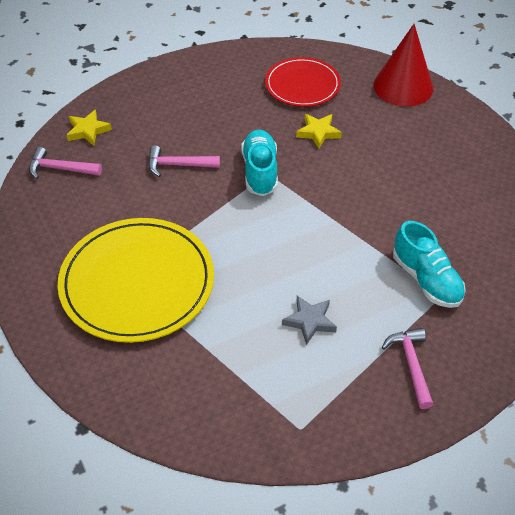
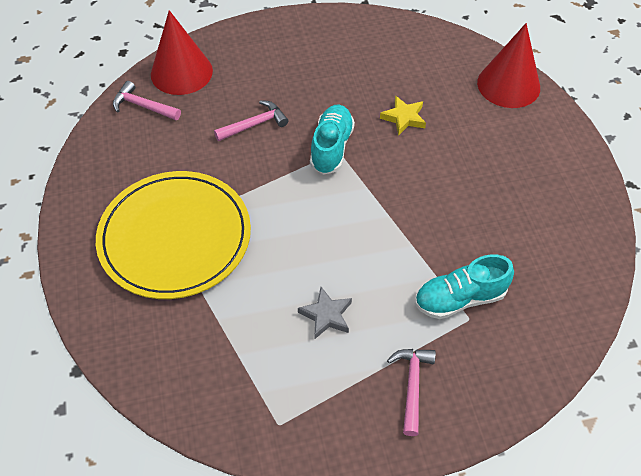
camera: 15 degrees right, 5 degrees up
yellow star [67,110,112,146] -> red cone [151,10,213,95]
pink hammer [148,145,220,177] -> pink hammer turned 135 degrees clockwise [214,100,288,141]
red plate [265,57,341,107] -> none
turquoise shoe [393,221,466,308] -> turquoise shoe turned 90 degrees clockwise [415,254,514,319]

